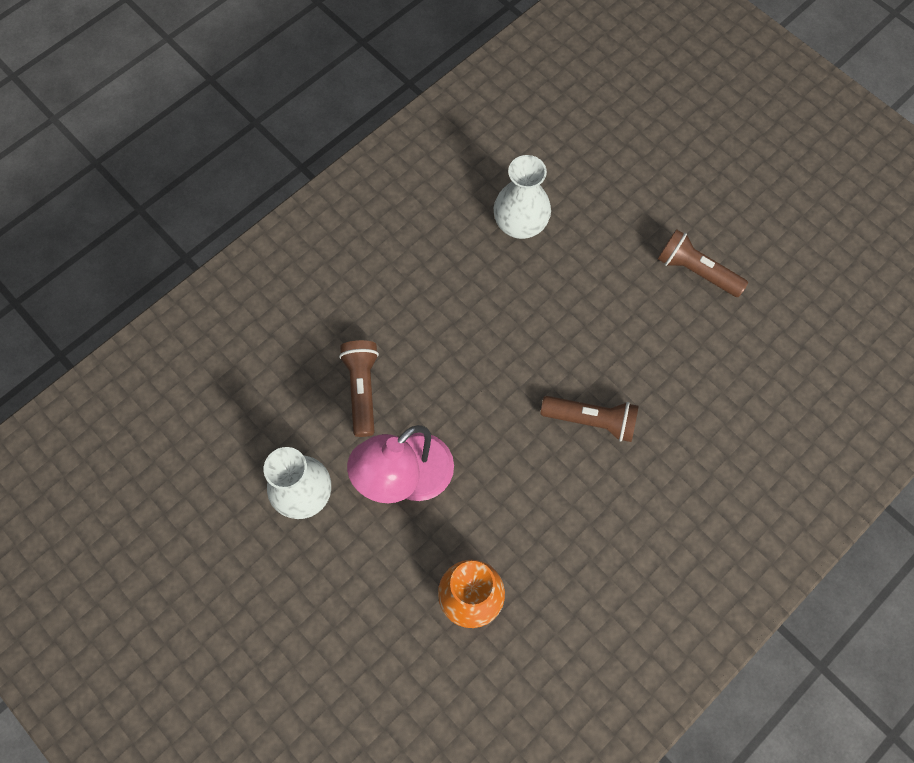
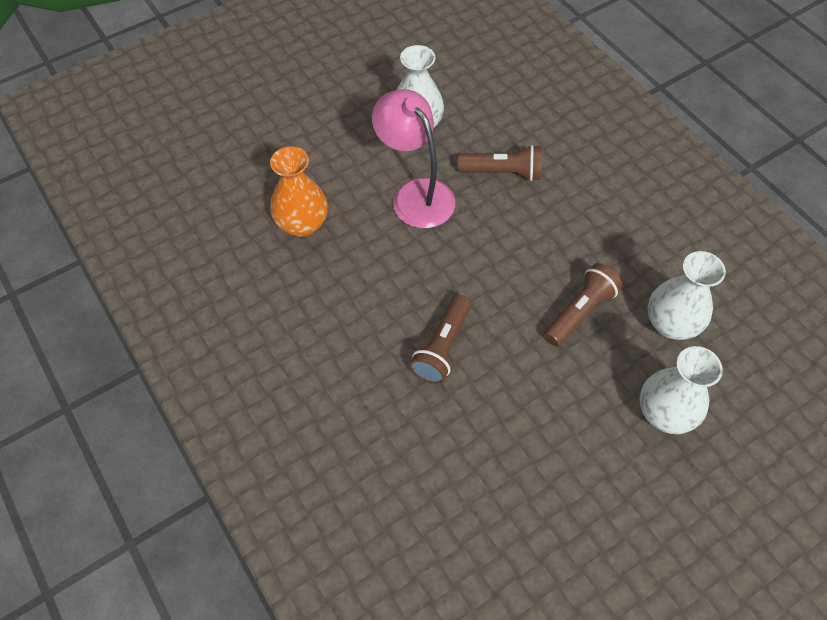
camera: 100 degrees right, 10 degrees down
brown flashlight [658,229,748,297] -> brown flashlight moved to [544,263,622,347]
none -> white vase [639,346,723,434]

